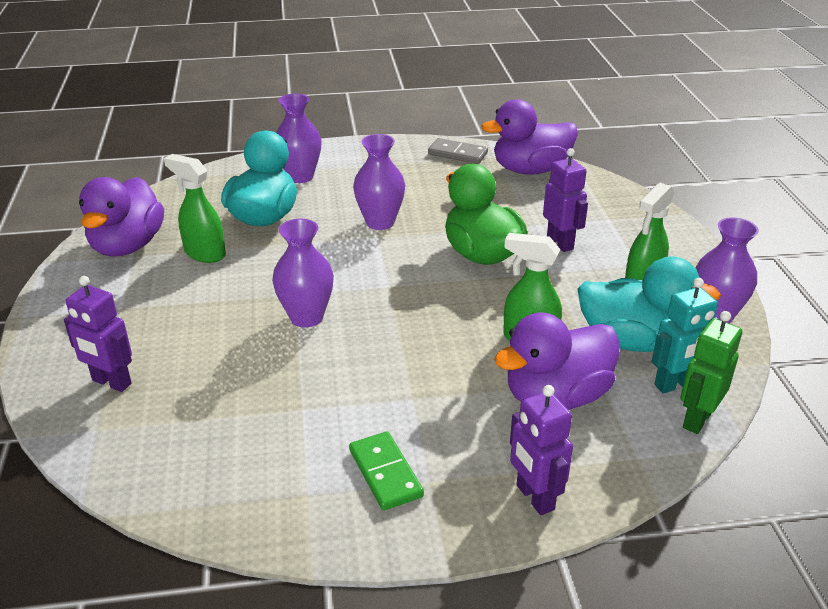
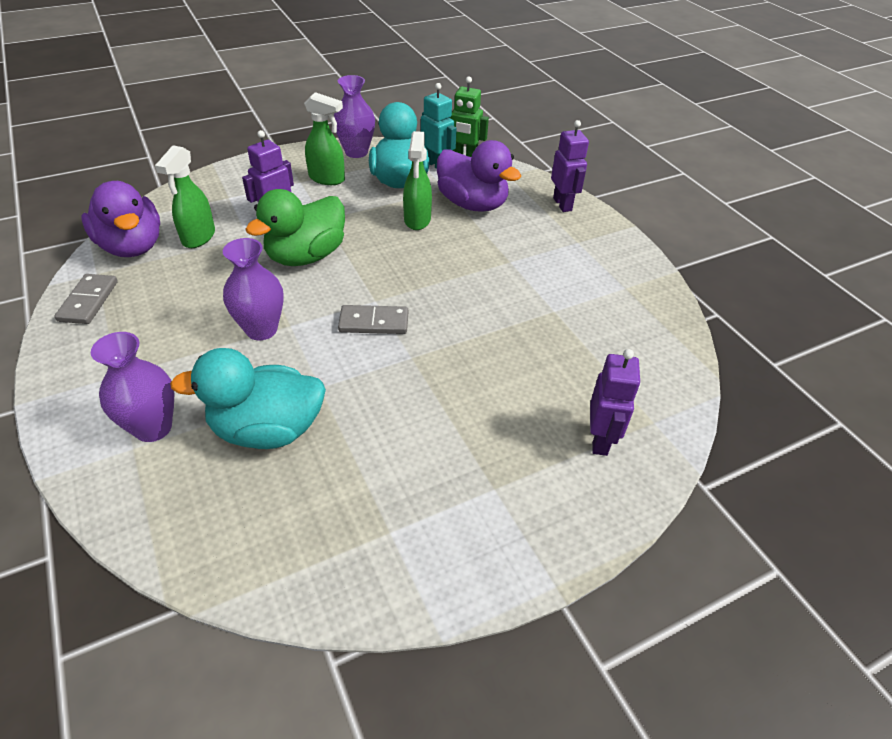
camera: 110 degrees left, 10 degrees up
purple duck [79,177,164,257] -> none
green spray bottle [164,154,226,263] -> green spray bottle moved to [155,145,215,248]
purple vase [272,219,334,328] -> none
green domino [349,431,424,511] -> none
purple robot [510,385,573,515] -> purple robot turned 60 degrees counterclockwise [551,120,589,212]
none -> grey domino [338,305,408,334]

